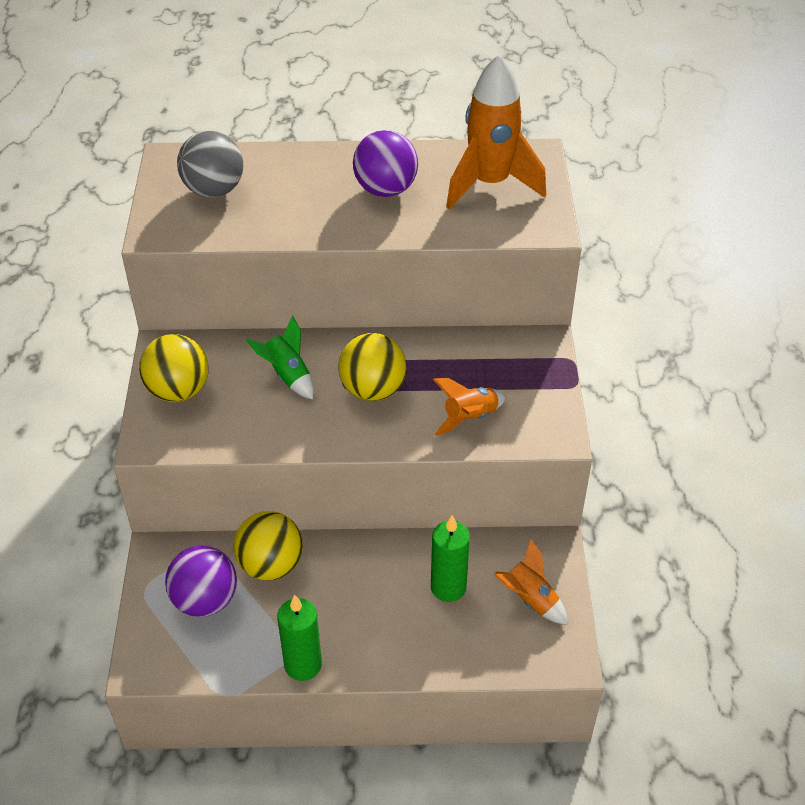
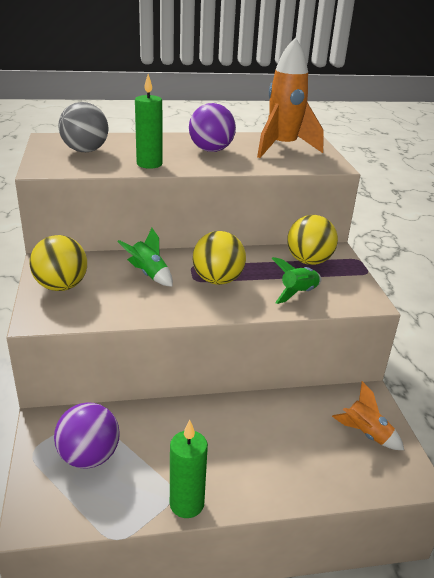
camera: 10 degrees left, 15 degrees down
yellow ball [233,511,303,581] -> yellow ball moved to [287,215,338,265]
green candle [431,515,470,602] -> green candle moved to [135,74,163,169]
orange rocket [433,378,506,436] -> green rocket [271,257,322,304]

